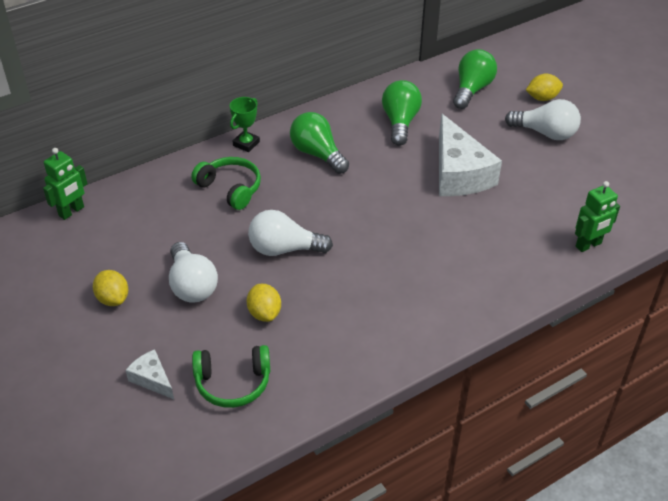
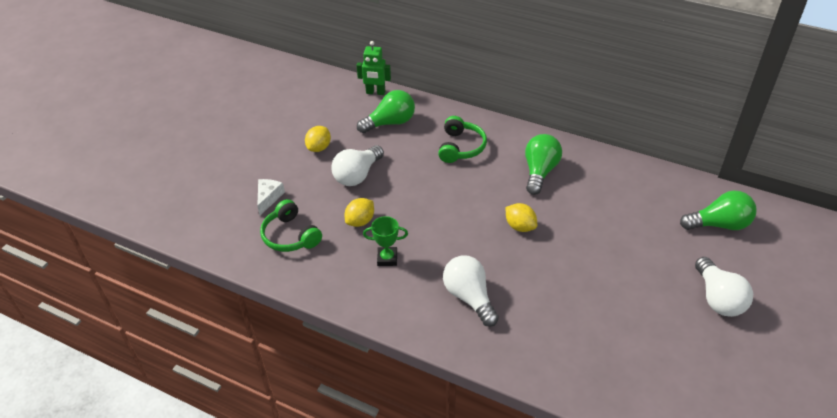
camera: 60 degrees right, 0 degrees up
green trophy [230,97,260,152] -> green trophy moved to [363,216,408,266]
white light bulb [248,210,333,256] -> white light bulb moved to [443,255,499,327]
green light bulb [382,80,422,146] -> green light bulb moved to [357,90,415,133]
white cheese [439,114,502,196] -> none
yellow lemon [526,74,563,101] -> yellow lemon moved to [506,203,537,232]
green robot [575,181,620,252] -> none

